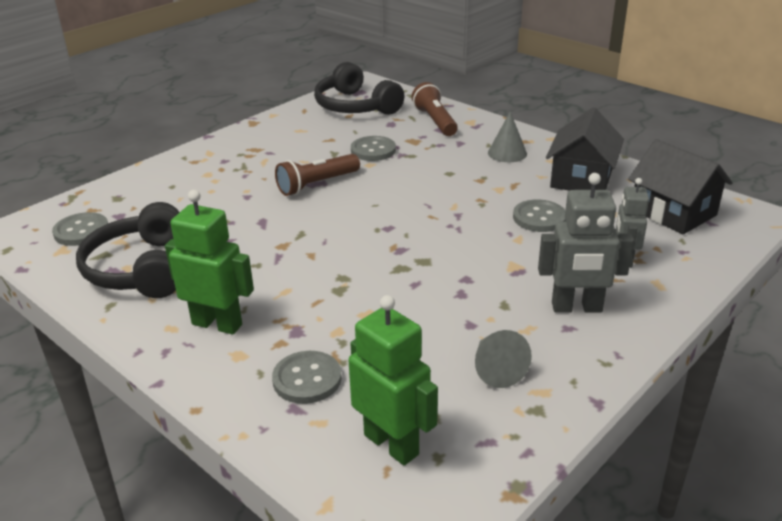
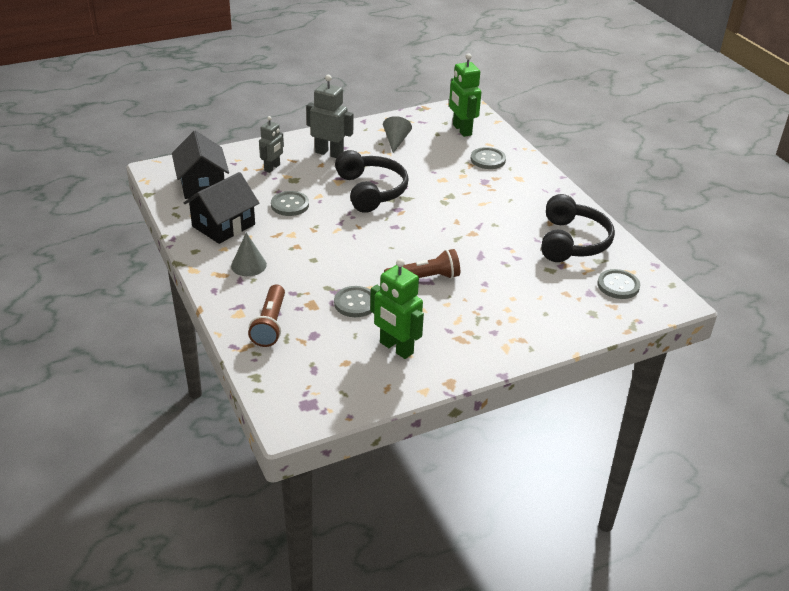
camera: 160 degrees left, 5 degrees up
green robot [165,190,254,335] -> green robot moved to [370,258,424,359]
black headphones [314,62,404,115] -> black headphones moved to [335,150,409,213]

